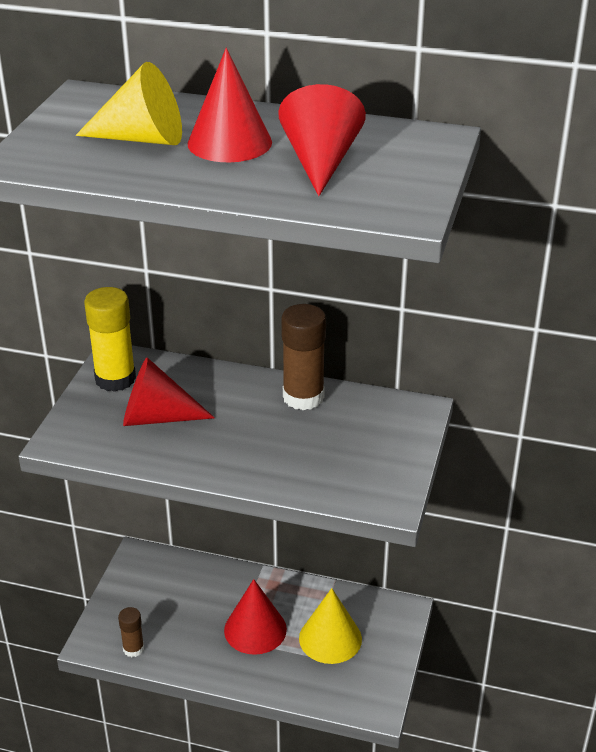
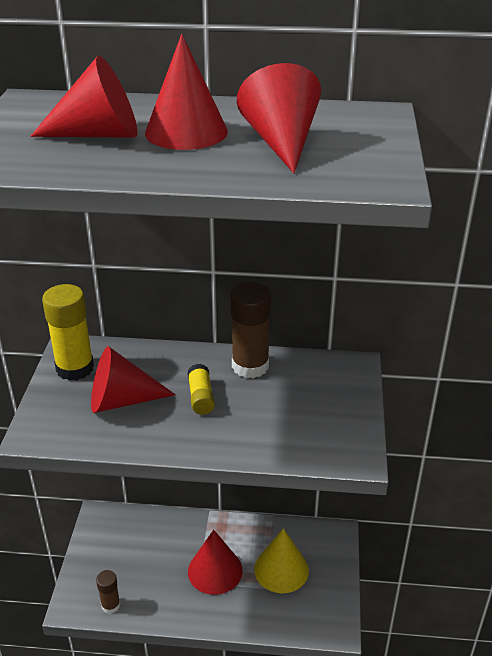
camera: 10 degrees left, 0 degrees up
yellow cone [76,62,182,145] -> red cone [30,55,138,138]
none -> yellow glue stick [188,364,215,415]

